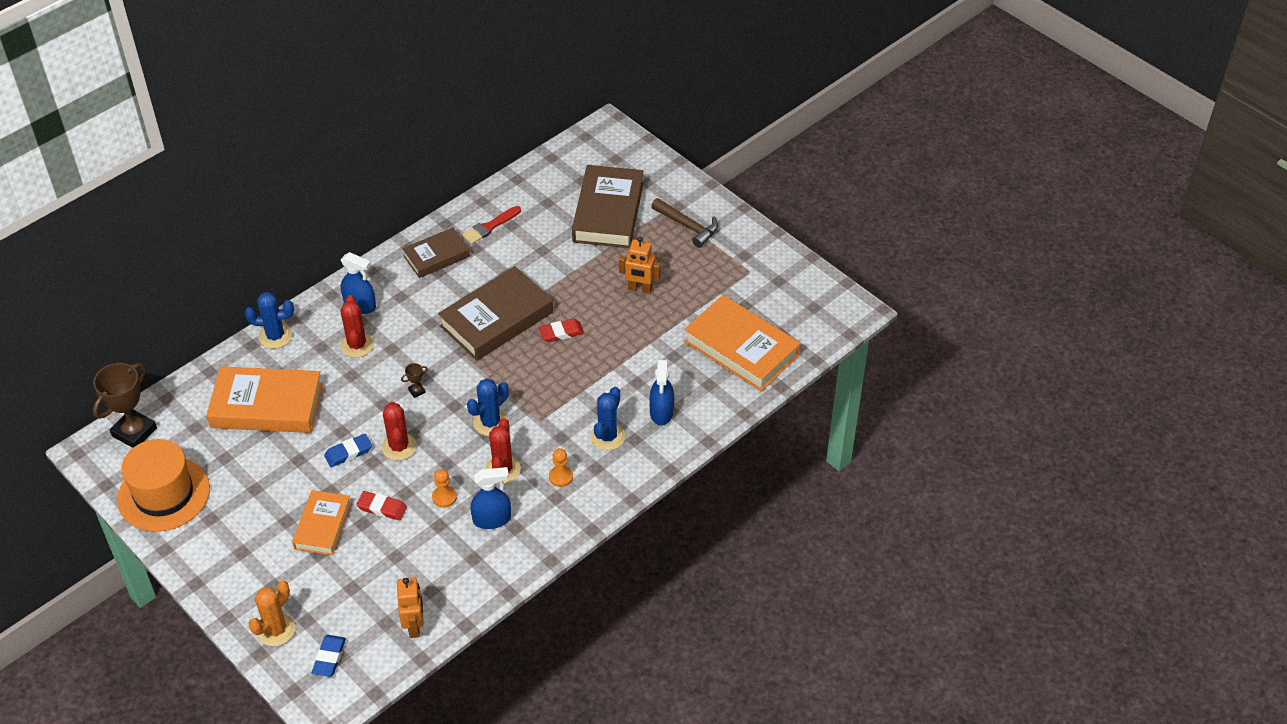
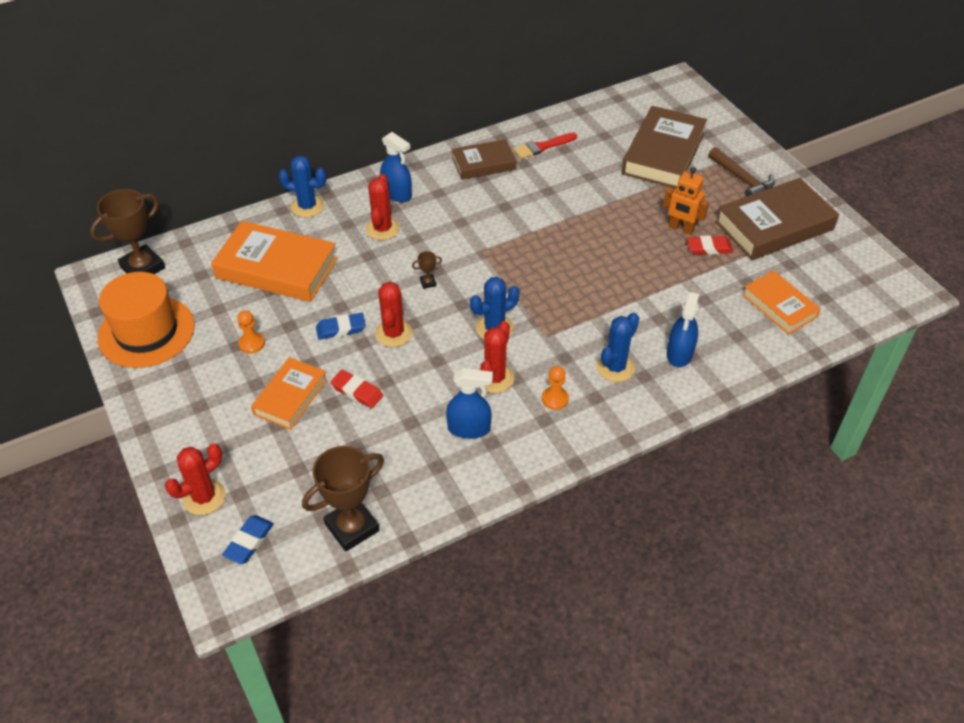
camera: 15 degrees right, 0 degrees up
orange cactus [248,581,295,646] -> red cactus [165,444,226,515]
orange robot [397,578,423,638] -> brown trophy [302,446,384,552]
orange pawn [432,469,457,508] -> orange pawn moved to [237,310,265,354]
brown book [438,266,553,361] -> brown book moved to [715,178,839,260]
red eraser [538,319,584,342] -> red eraser moved to [686,235,733,255]
orange book [684,295,801,392] -> orange book [742,270,821,335], size x0.60

